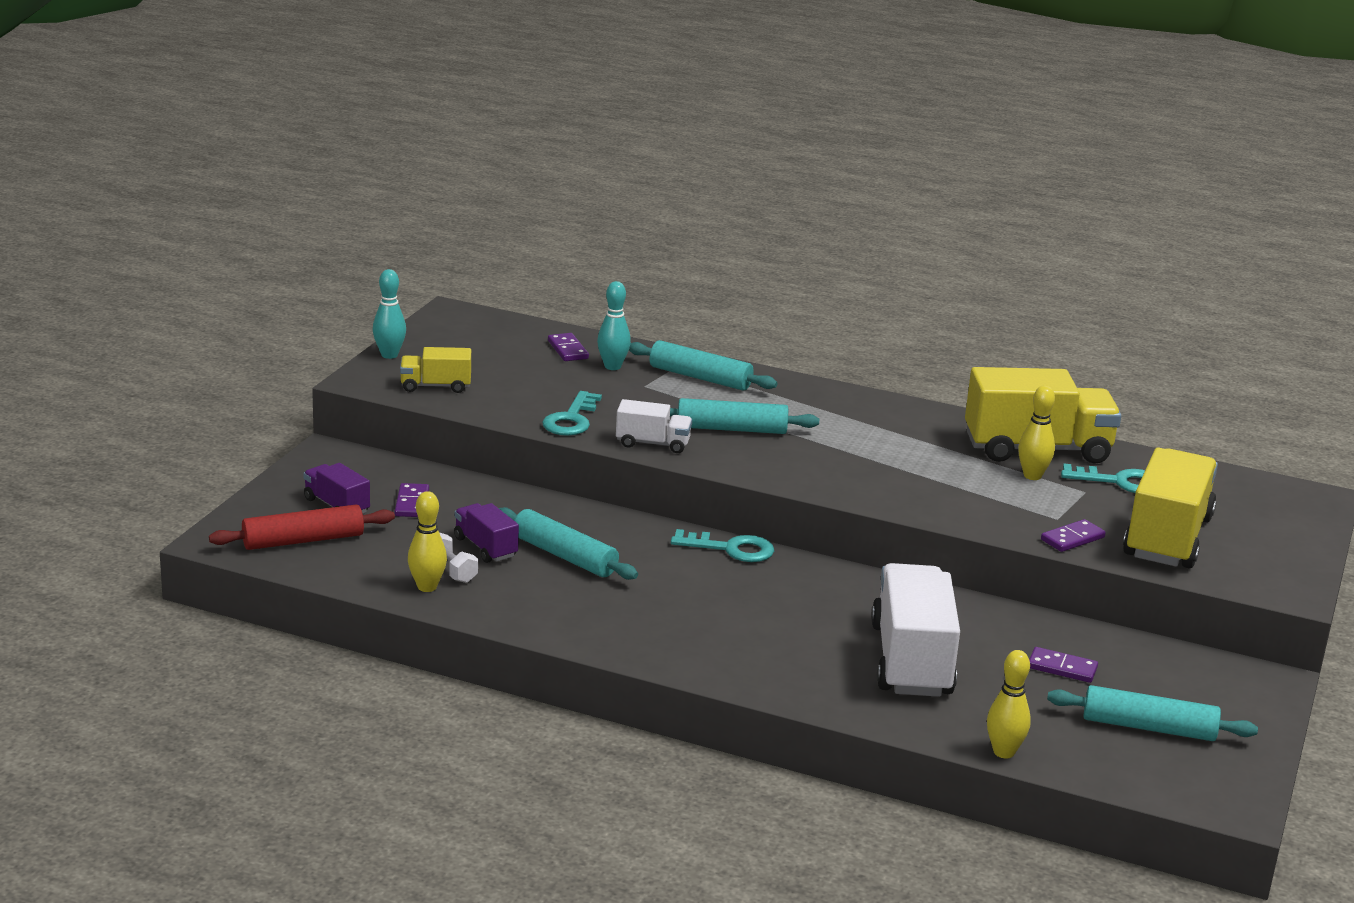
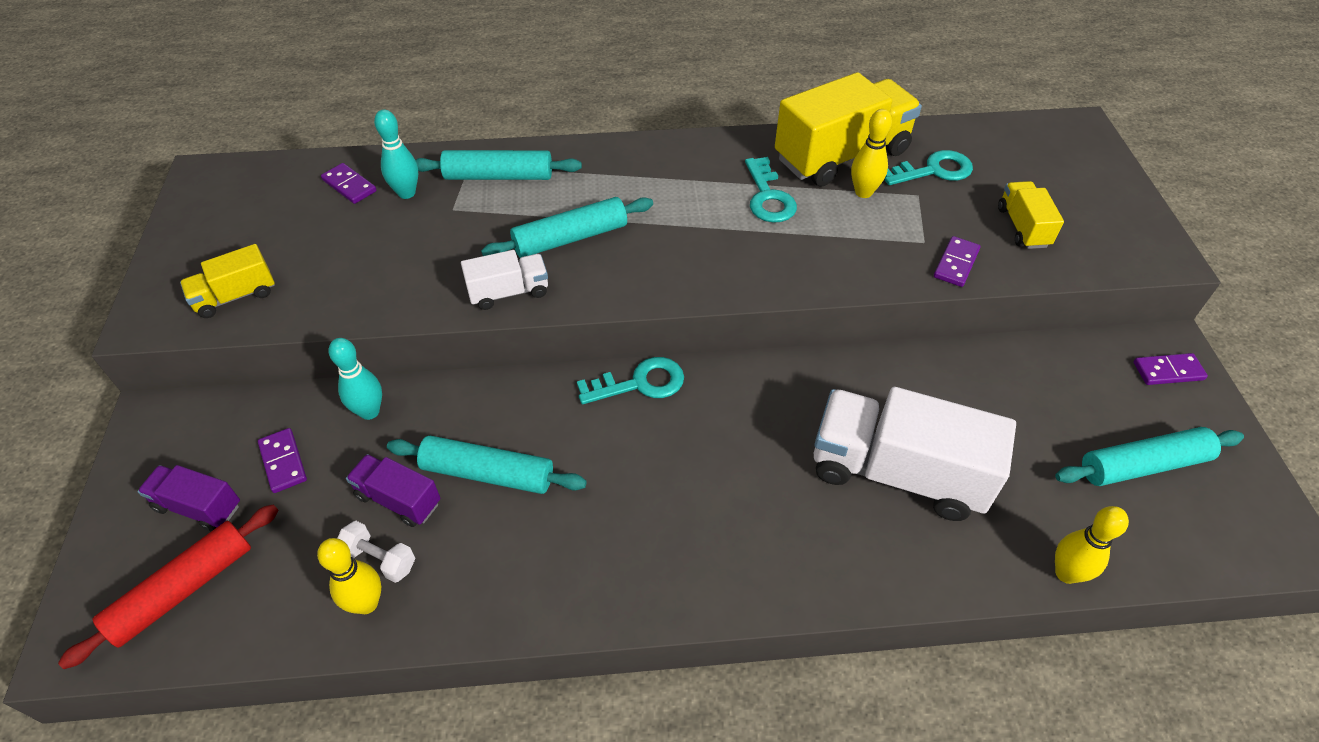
camera: 25 degrees left, 25 degrees up
turquoise bowling pin [373,269,406,359] -> turquoise bowling pin moved to [329,338,382,420]
turquoise key [542,391,602,436] -> turquoise key moved to [745,157,797,223]
white truck [871,563,960,697] -> white truck turned 45 degrees counterclockwise [814,387,1016,521]
purple domino [1029,647,1098,683] -> purple domino moved to [1134,353,1208,385]
yellow truck [1123,448,1218,568] -> yellow truck [998,181,1064,249], size x0.50

